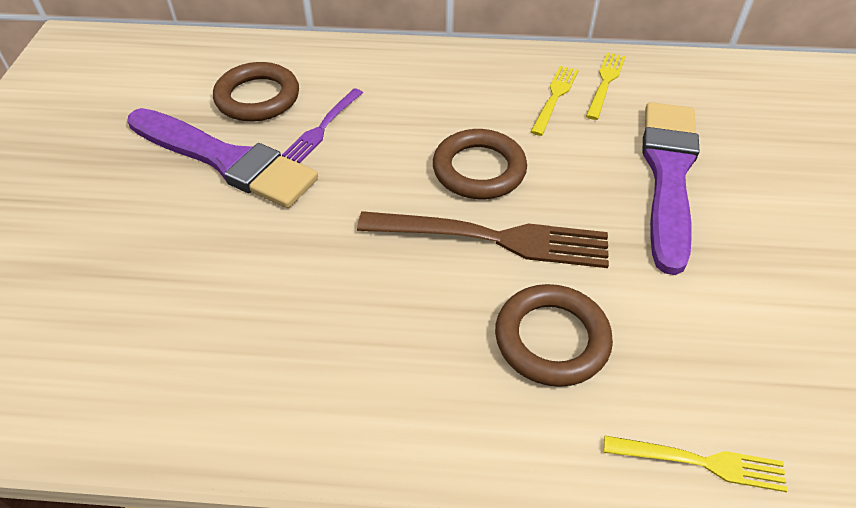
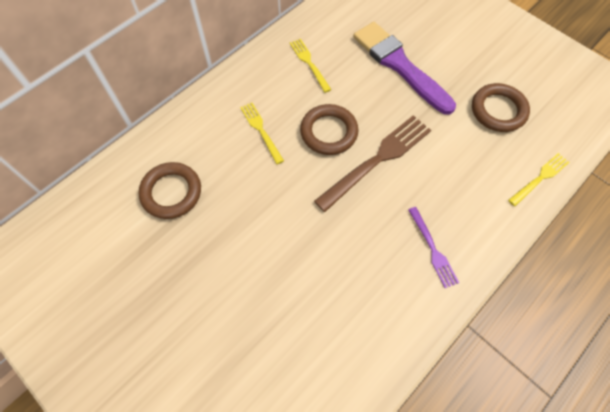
camera: 50 degrees left, 15 degrees up
purple brush [127,108,318,208] -> none
purple fork [282,88,363,163] -> purple fork moved to [408,207,459,288]
brown ring [495,284,613,387] -> brown ring moved to [472,83,530,132]
yellow fork [586,52,626,120] -> yellow fork moved to [240,103,284,164]

